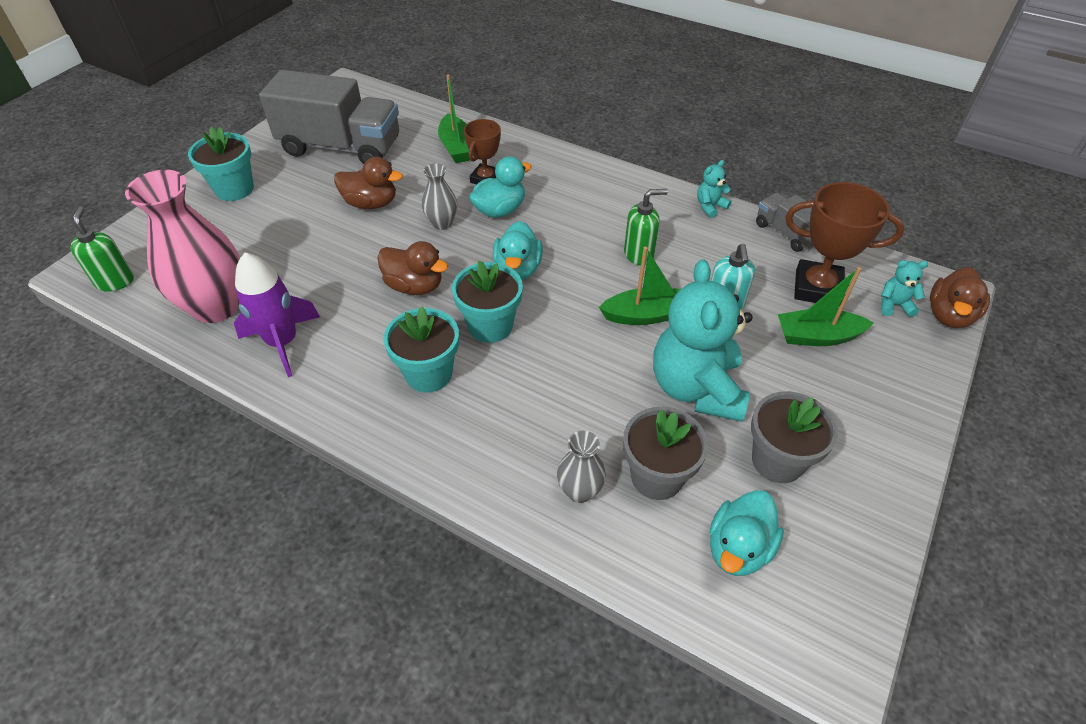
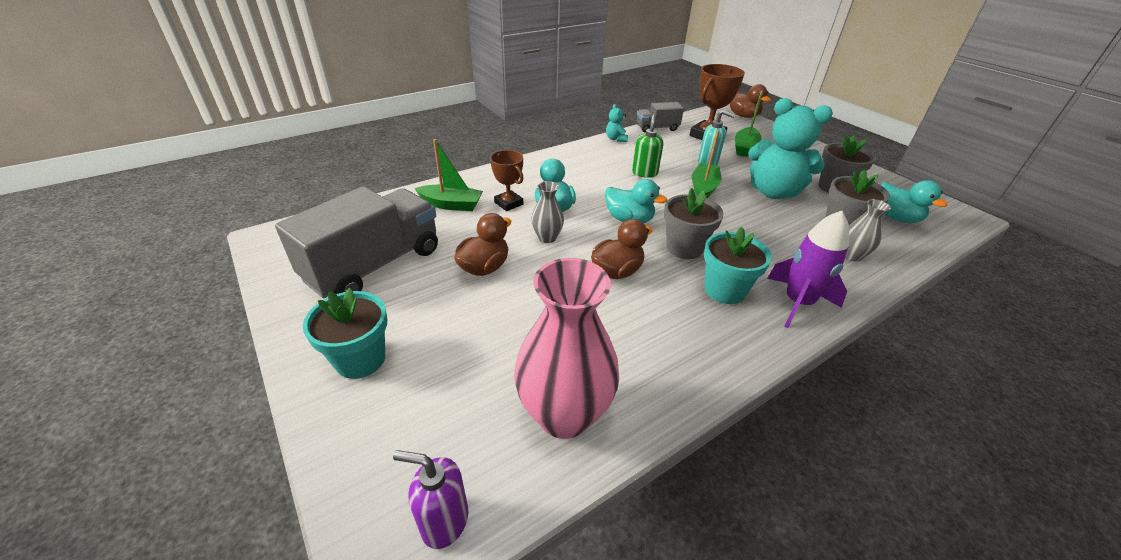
camera: 65 degrees left, 10 degrees down
green soap dispenser [70,206,134,292] -> purple soap dispenser [393,450,468,549]
purple rocket [234,253,320,377] -> purple rocket moved to [767,211,849,328]
turquoise flower pot [452,260,523,343] -> grey flower pot [664,188,724,259]
turquoise teddy bear [881,260,928,317] -> none

